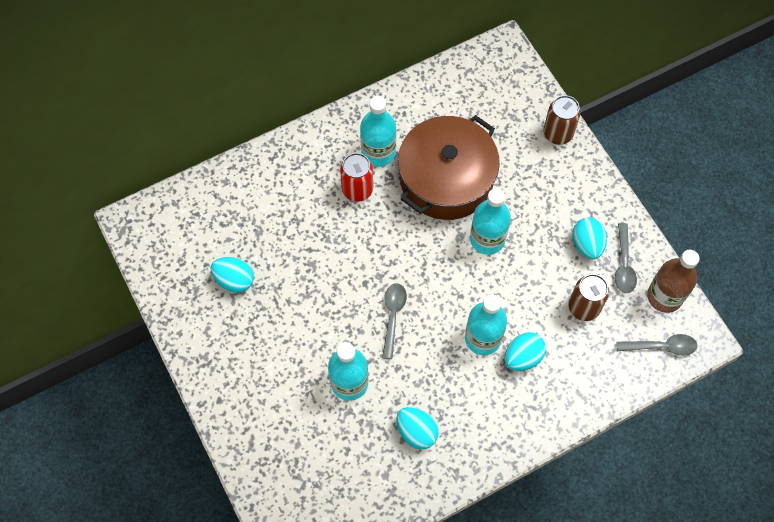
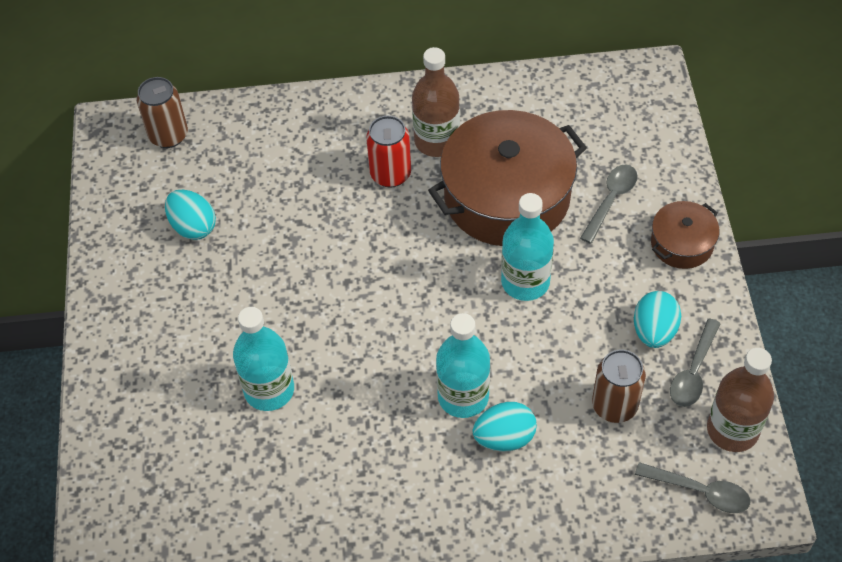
camera: 25 degrees right, 10 degrees down
turquoise bottle [360,96,396,167] -> brown bottle [412,47,460,157]
grey spoon [382,283,407,359] -> grey spoon moved to [580,165,638,244]
turquoise egg [396,407,439,449] -> none
brown can [543,95,581,145] -> brown can moved to [137,77,188,148]
none -> brown pot [651,201,720,269]

